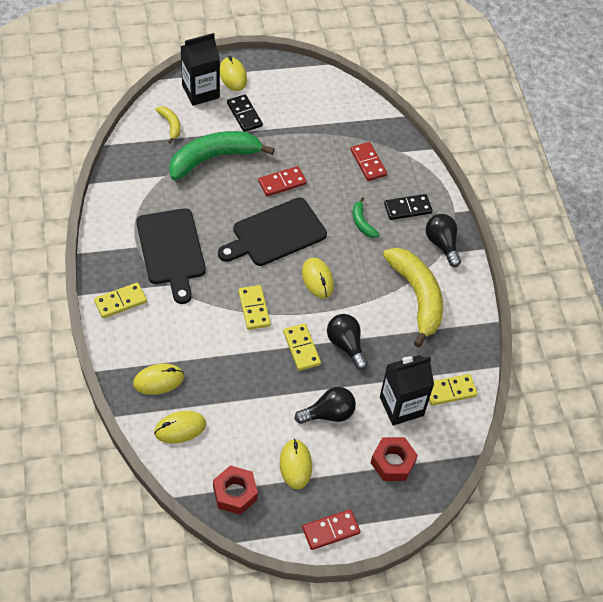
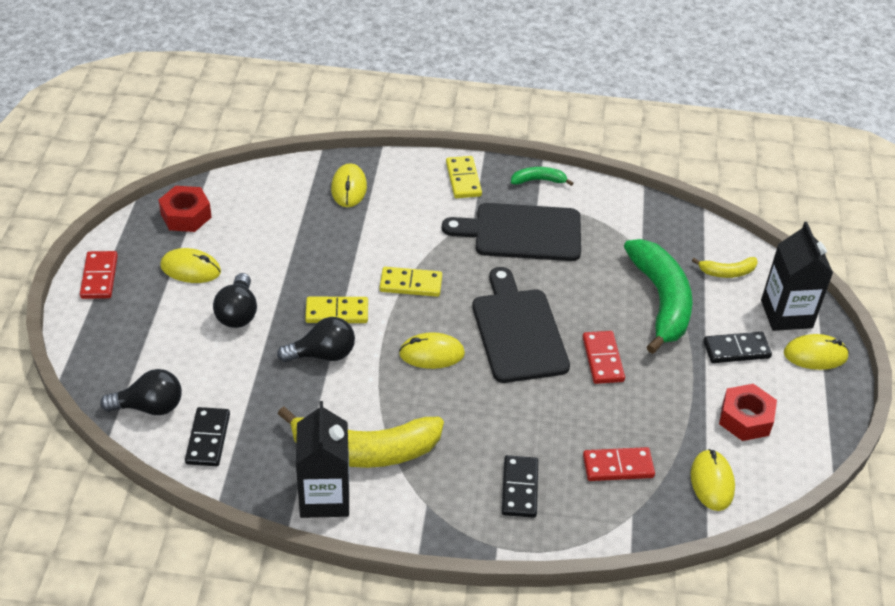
camera: 110 degrees right, 10 degrees down
yellow mouse [154,411,206,443] -> yellow mouse moved to [691,449,735,511]
green banana [353,197,380,238] -> green banana moved to [511,167,573,186]
red nut [371,437,418,481] -> red nut moved to [719,384,777,441]
black carton [380,355,434,426] -> black carton moved to [296,401,349,518]
black light bulb [426,214,461,267] -> black light bulb moved to [100,369,182,415]
yellow domino [429,374,478,406] -> black domino [185,407,230,466]

